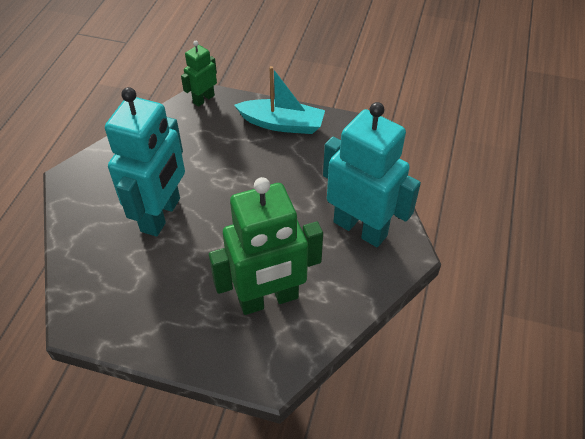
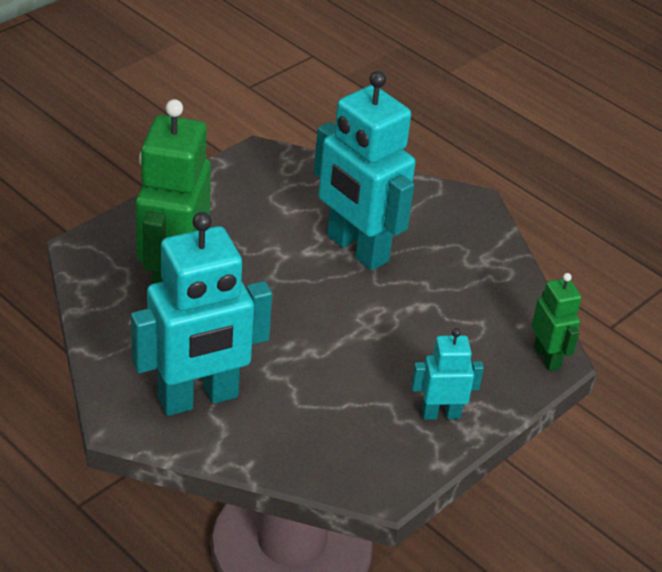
camera: 115 degrees right, 10 degrees down
turquoise boat [234,66,325,134] -> turquoise robot [411,328,484,420]

